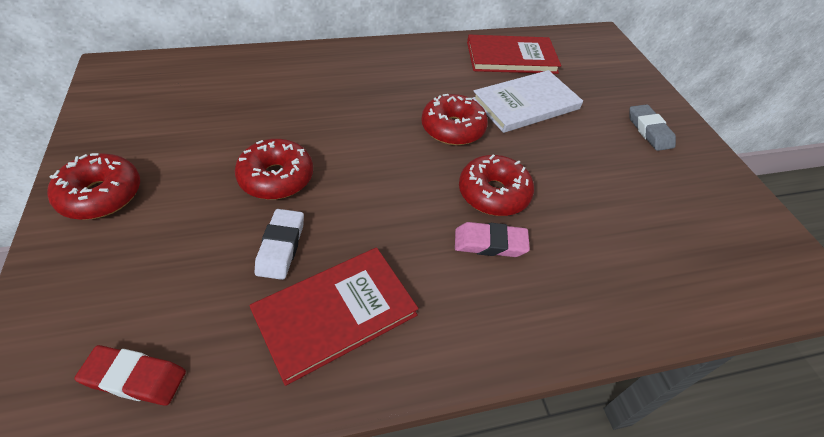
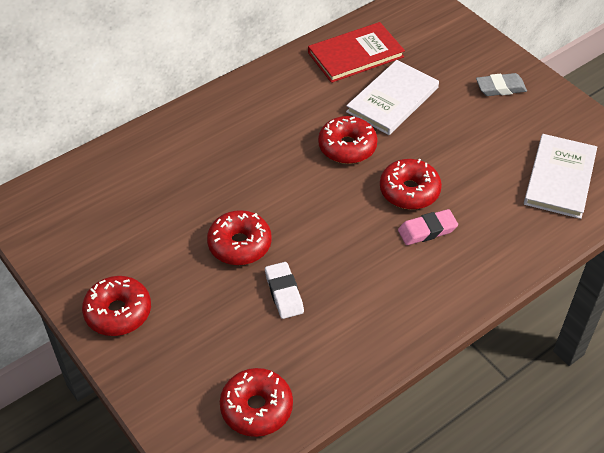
camera: 20 degrees left, 0 degrees up
red eraser [74,345,186,406] -> red donut [220,368,293,437]
red book [249,248,419,386] -> none
grey eraser [629,104,676,151] -> grey eraser turned 60 degrees counterclockwise [476,73,527,96]
none -> white book [524,134,597,219]

